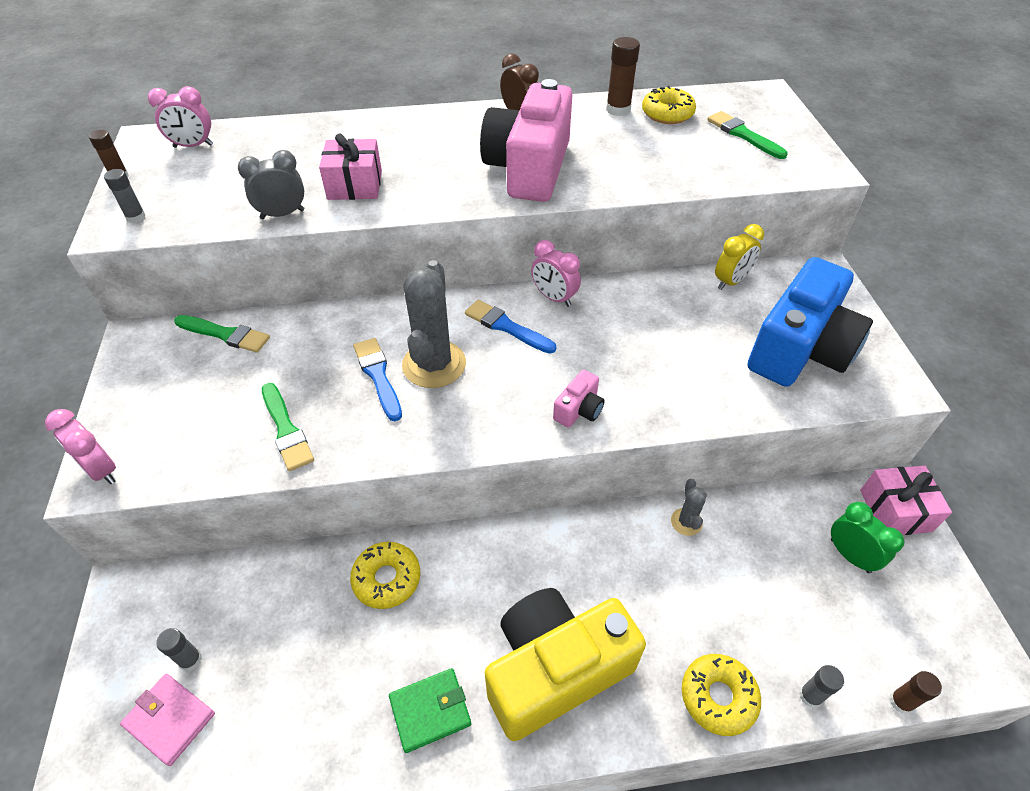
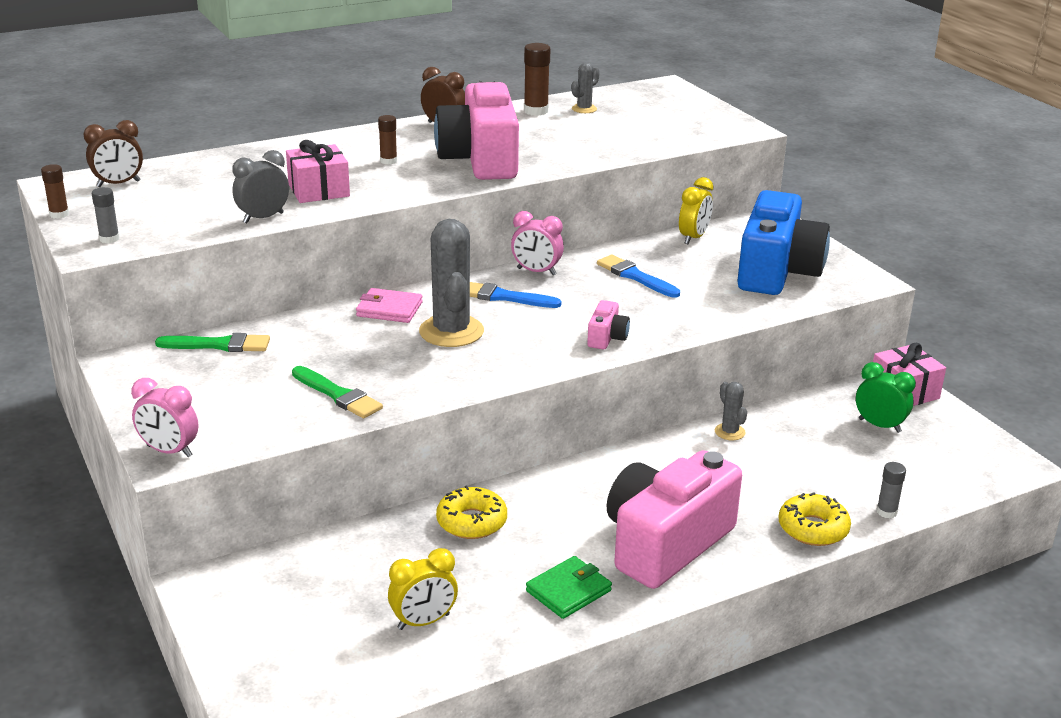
camera: 20 degrees left, 20 degrees down
pink wallet [120,674,215,766] -> pink wallet moved to [356,288,423,323]
pink clock [148,86,213,148] -> brown clock [84,120,143,187]
grey glue stick [156,628,202,671] -> none
blue brush [353,338,402,421] -> blue brush moved to [597,255,680,298]
yellow camera [485,588,646,741] -> pink camera [607,450,742,589]
yellow donut [642,86,696,124] -> grey cactus [571,63,600,113]
green brush [707,111,788,159] -> none
brown glue stick [889,671,942,714] -> brown glue stick moved to [378,115,397,165]
none -> yellow clock [388,548,458,630]

